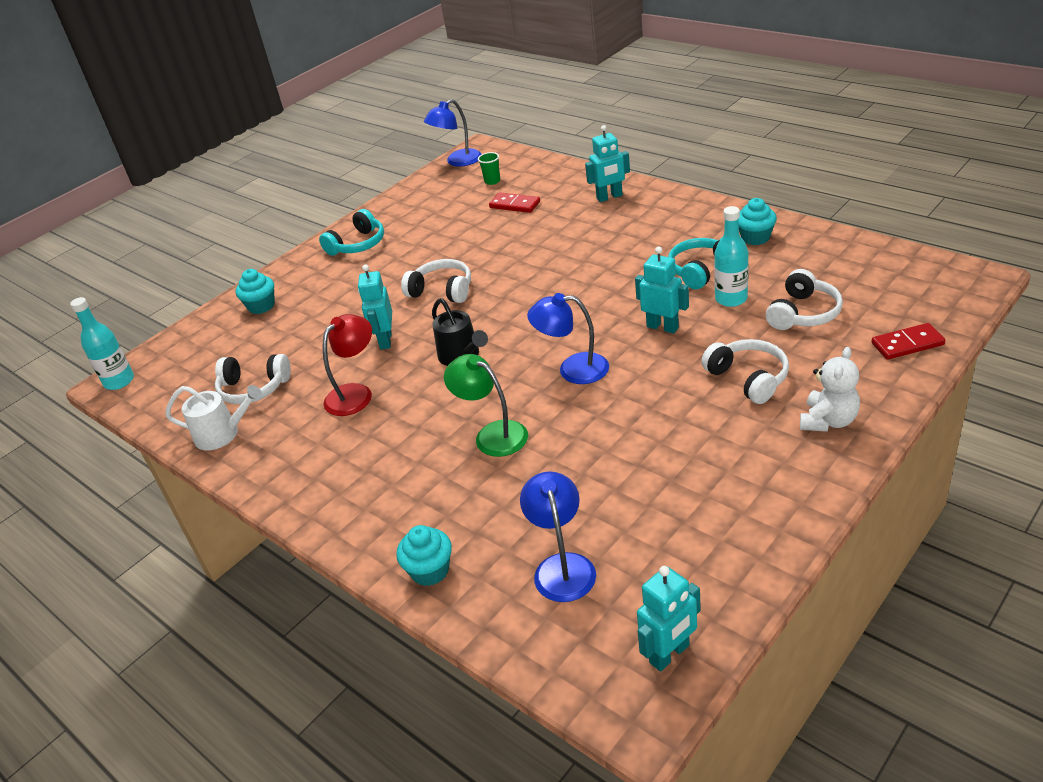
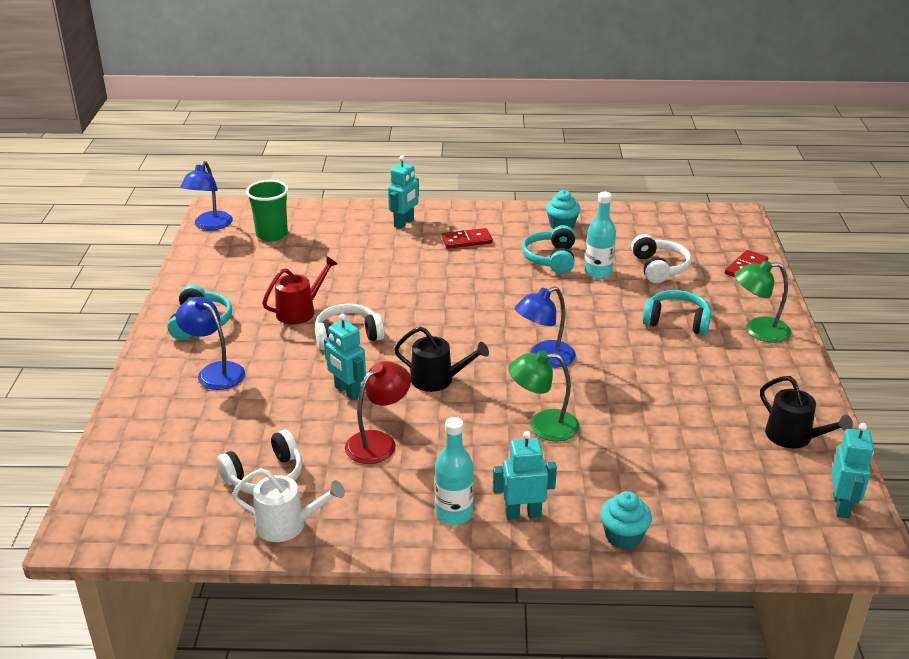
camera: 45 degrees left, 5 degrees down
turquoise bottle [70,297,134,390] -> turquoise bottle moved to [435,417,474,525]
white watering can [165,385,262,450] -> white watering can turned 45 degrees clockwise [232,468,345,542]
turquoise cupcake [236,269,275,314] -> none
red lamp [323,314,372,416] -> red lamp turned 45 degrees clockwise [345,361,411,464]
green cup [478,152,500,185] -> green cup [246,180,289,242], size x1.84
red domino [489,192,540,213] -> red domino moved to [442,228,492,249]
blue lamp [520,471,596,602] -> blue lamp moved to [175,297,245,390]
turquoise robot [635,247,689,334] -> turquoise robot moved to [493,431,557,520]
white headphones [701,339,789,404] -> turquoise headphones [642,290,712,335]
white teddy bear [800,347,860,432] -> green lamp [734,260,791,343]
none -> red watering can [262,256,338,325]
none -> black watering can [760,376,853,449]

